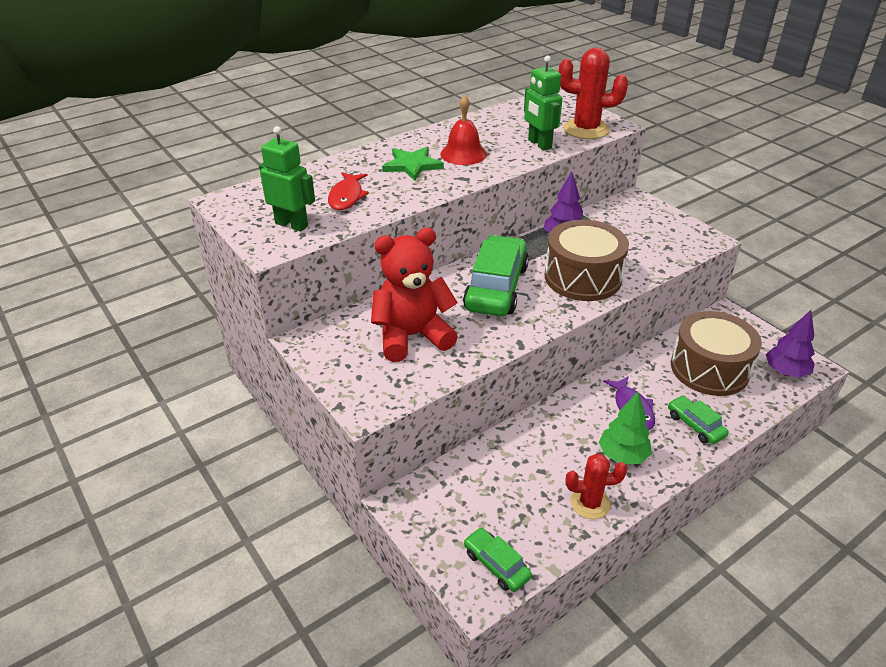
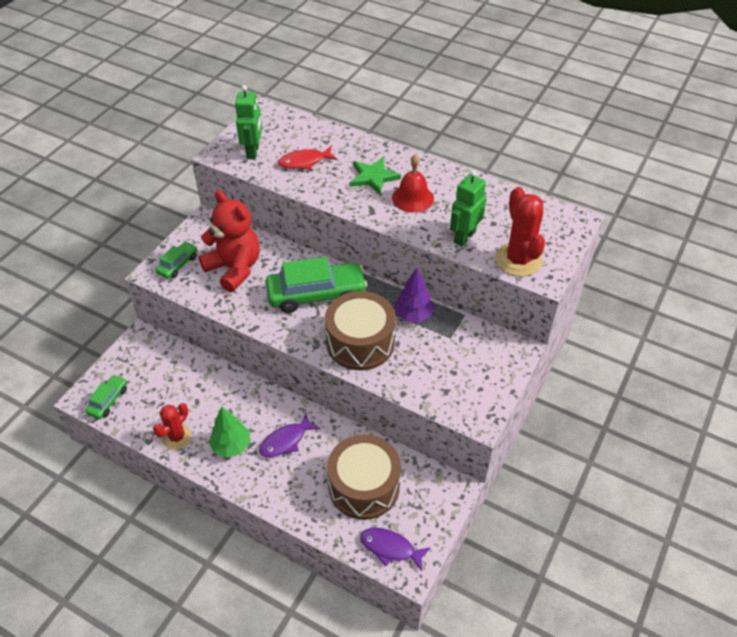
camera: 65 degrees right, 10 degrees up
red cactus [565,453,627,519] -> red cactus turned 60 degrees clockwise [153,403,192,450]
green car [668,395,728,444] -> green car moved to [155,242,197,279]
purple tree [766,310,815,378] -> purple fish [360,528,431,571]

